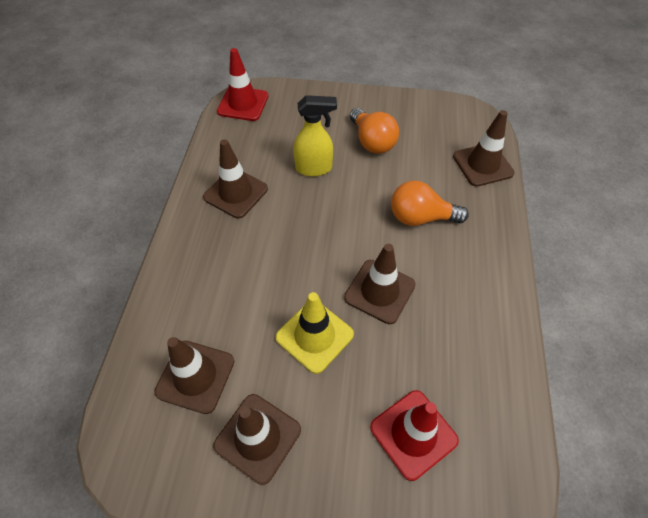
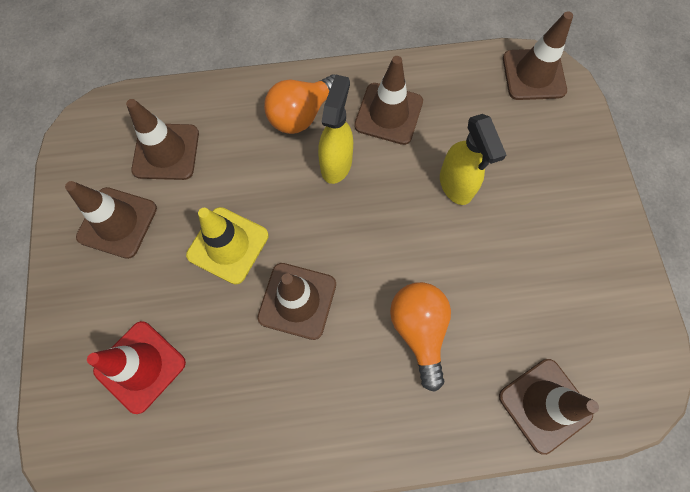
camera: 75 degrees right, 15 degrees up
red traffic cone [217,48,268,121] -> brown traffic cone [503,11,573,100]
orange light bulb [350,108,399,154] -> orange light bulb moved to [264,75,335,134]
none -> yellow spray bottle [318,75,353,184]

